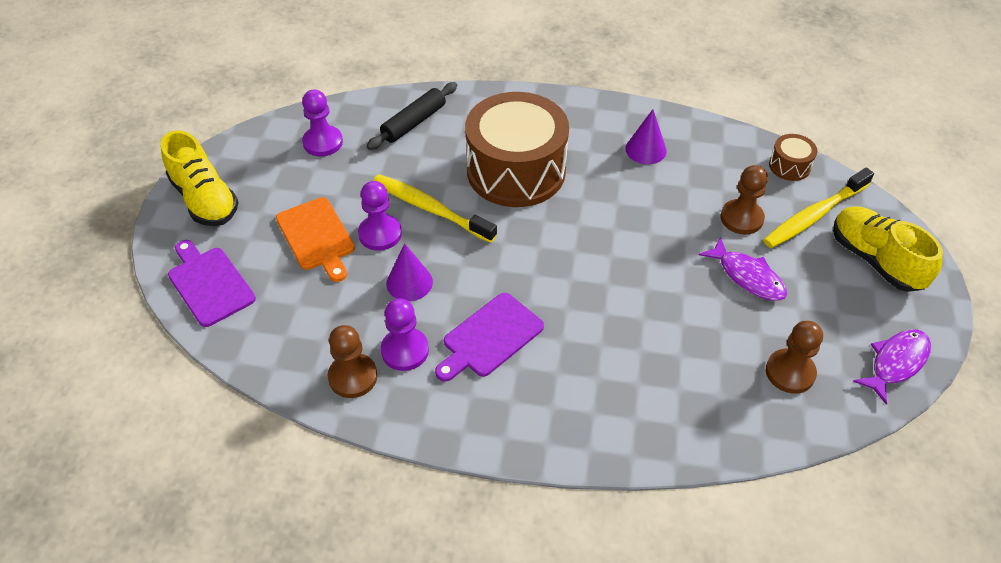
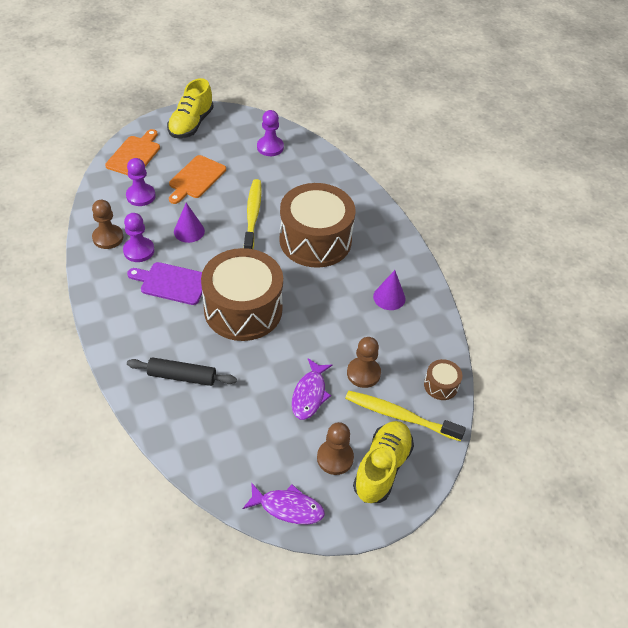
camera: 55 degrees right, 0 degrees up
purple cutting board [168,240,256,327] -> orange cutting board [105,129,160,175]
purple pawn [358,181,402,251] -> purple pawn moved to [126,158,156,206]
black rolling pin [366,82,457,150] -> black rolling pin moved to [127,357,237,386]
brown pawn [766,321,823,393] -> brown pawn moved to [317,422,354,475]
none -> brown drum [201,248,283,341]

